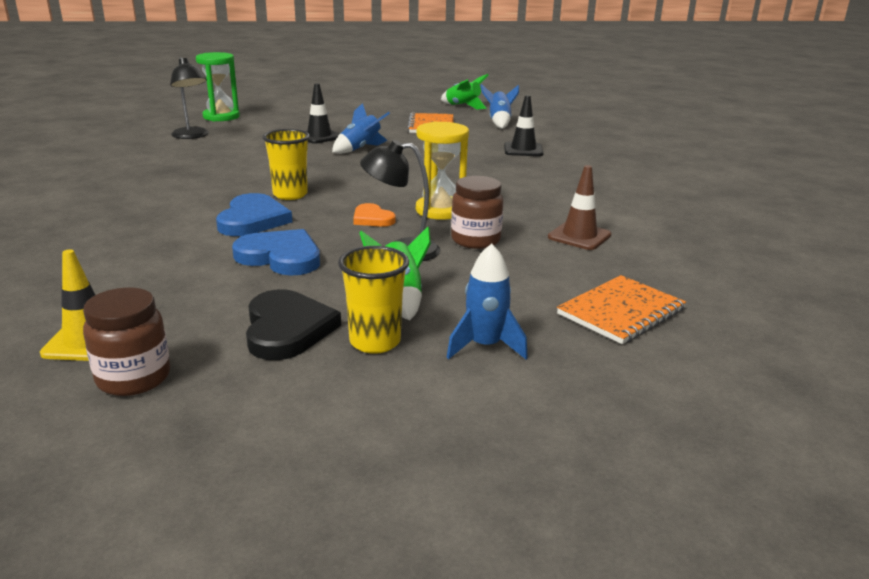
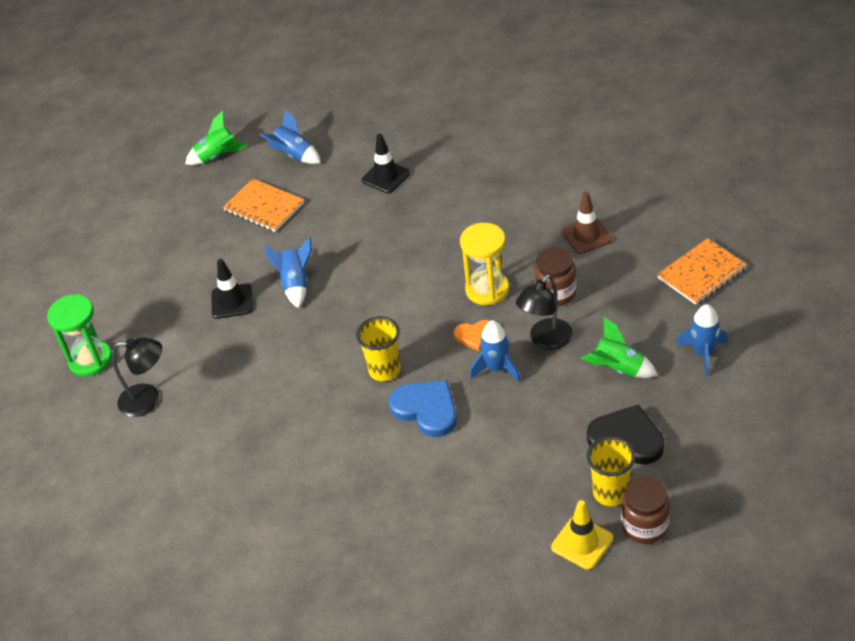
camera: 50 degrees left, 20 degrees up
blue heart [232,229,320,276] -> none
yellow cup [338,246,409,354] -> yellow cup moved to [587,436,636,506]
orange notebook [557,275,686,344] -> orange notebook turned 60 degrees clockwise [657,238,747,305]
none -> blue rocket [470,321,521,382]

